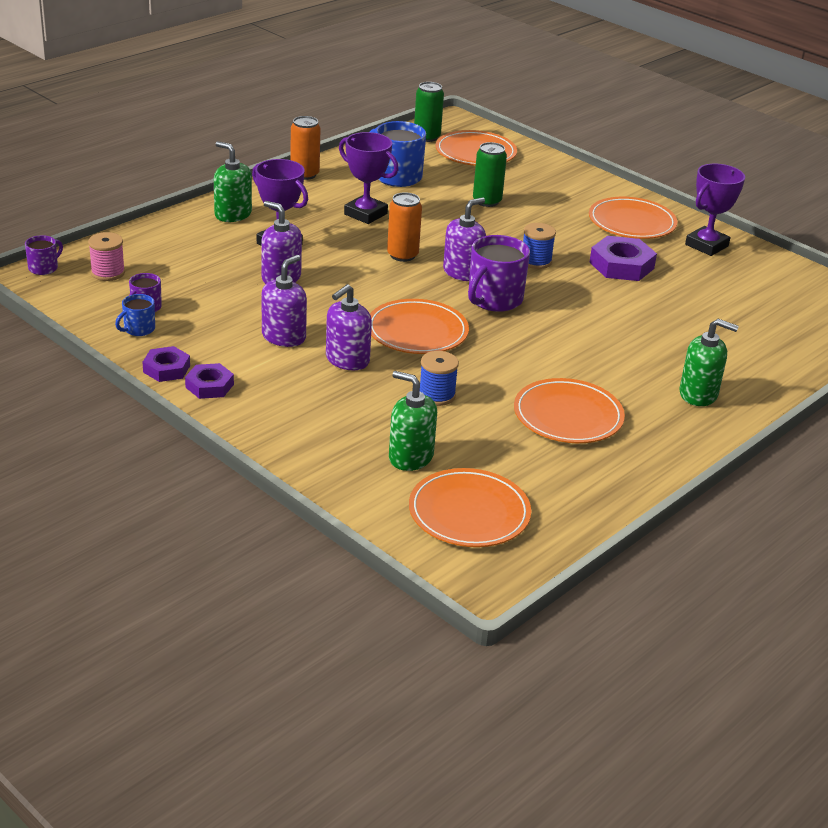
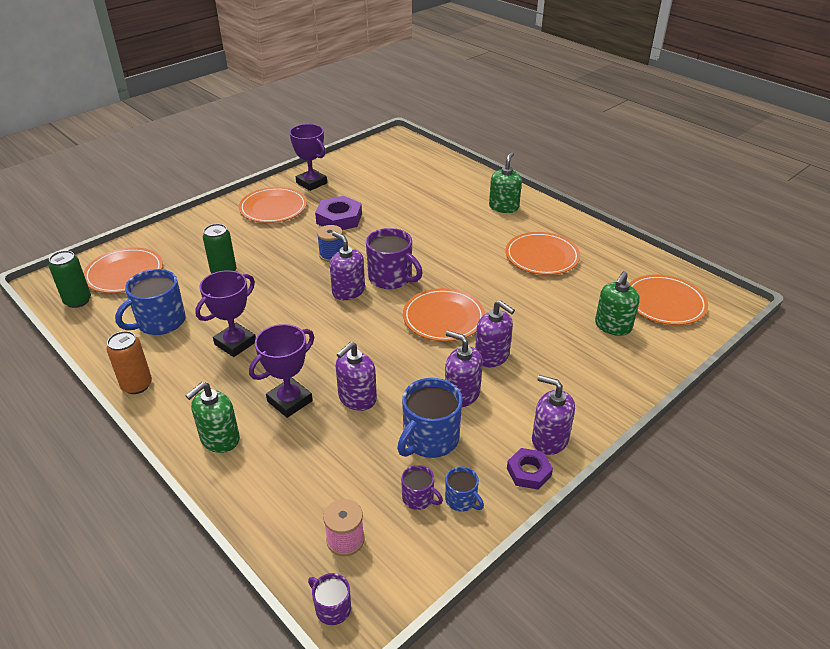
camera: 85 degrees left, 5 degrees up
purple nut [185,363,234,399] -> purple soap dispenser [532,375,575,455]
orange can [387,192,422,262] -> none
blue spool [420,351,459,406] -> none
none -> blue mug [397,378,463,458]

